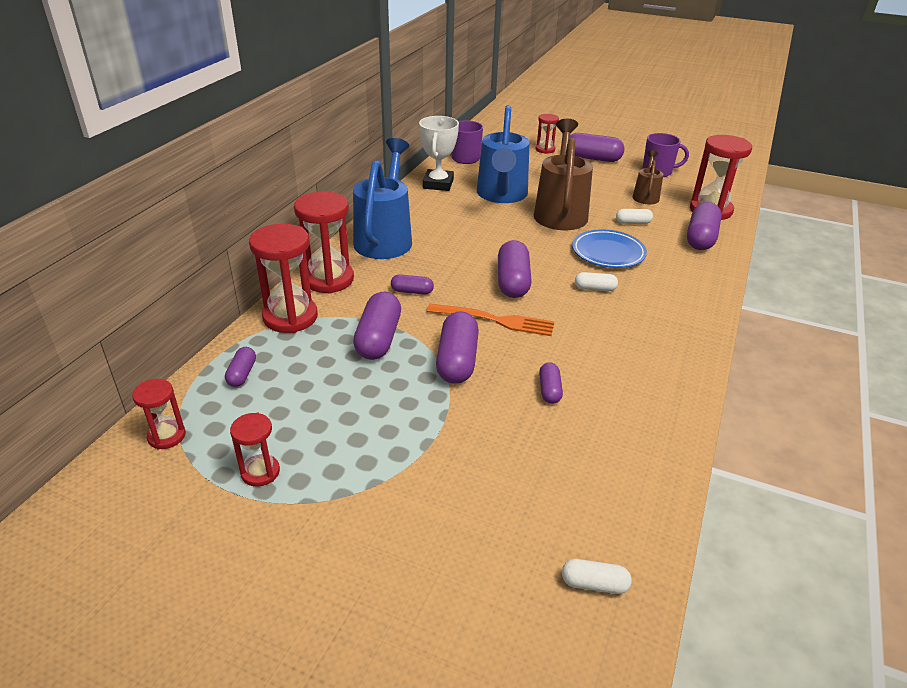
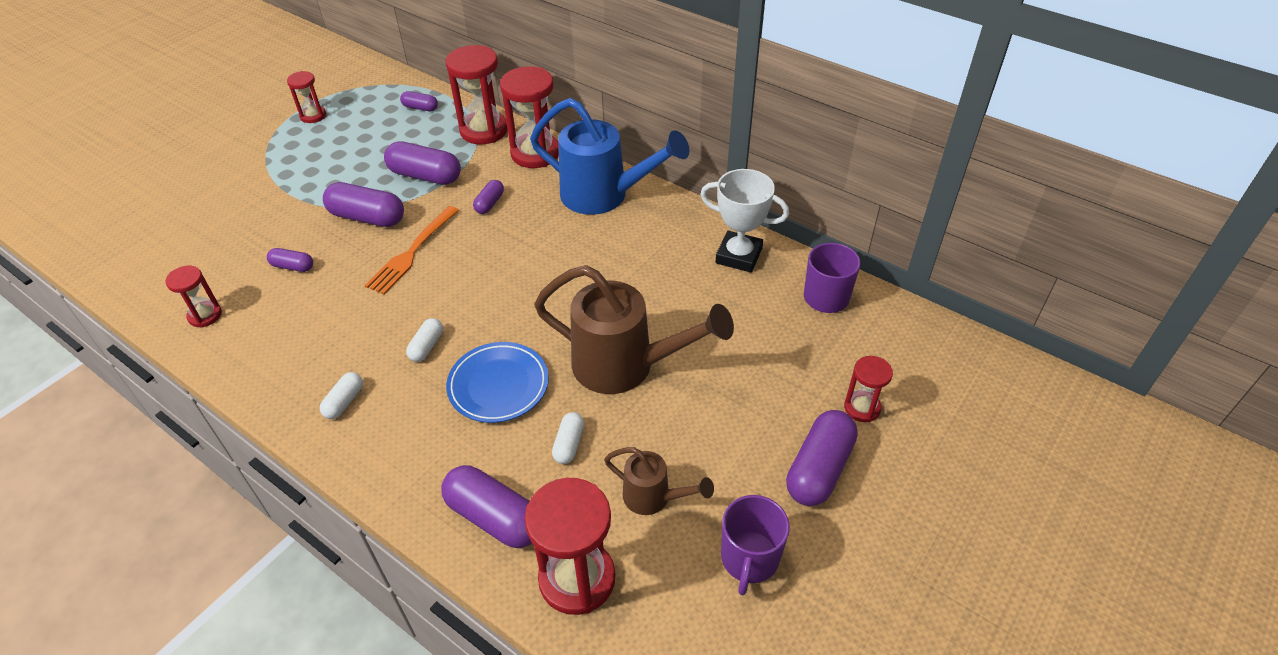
camera: 105 degrees right, 10 degrees up
red hourglass [132,379,186,449] -> red hourglass moved to [165,266,222,328]
blue watering can [477,105,530,203] -> none
purple capsule [498,240,532,298] -> none
white capsule [562,559,632,594] -> white capsule moved to [320,372,363,419]

